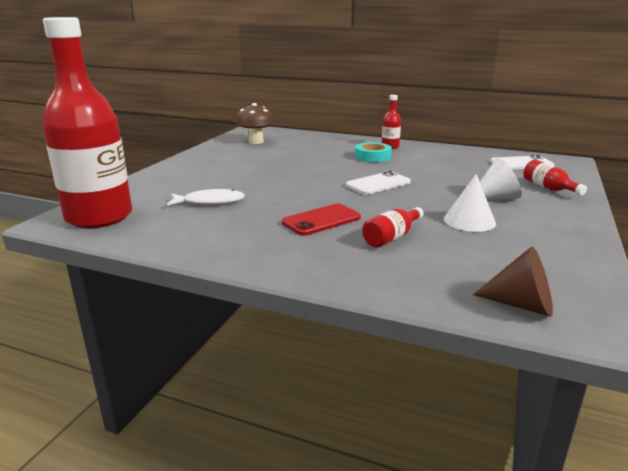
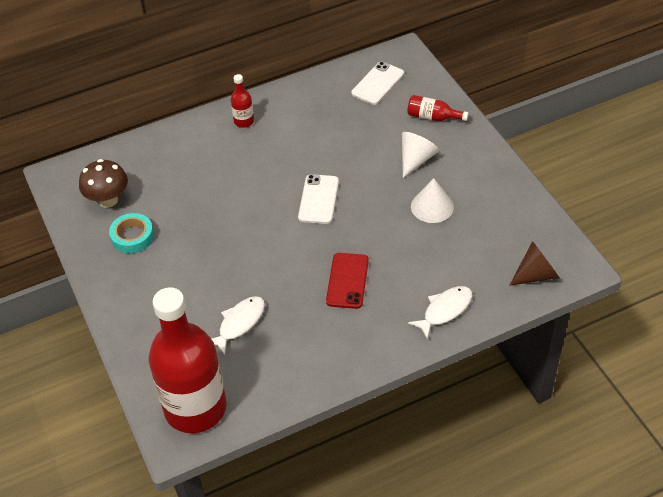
camera: 45 degrees left, 25 degrees up
turquoise tape [355,142,392,162] -> turquoise tape moved to [109,213,154,254]
red bottle [362,207,424,248] -> none
none -> white fish [408,286,472,339]

